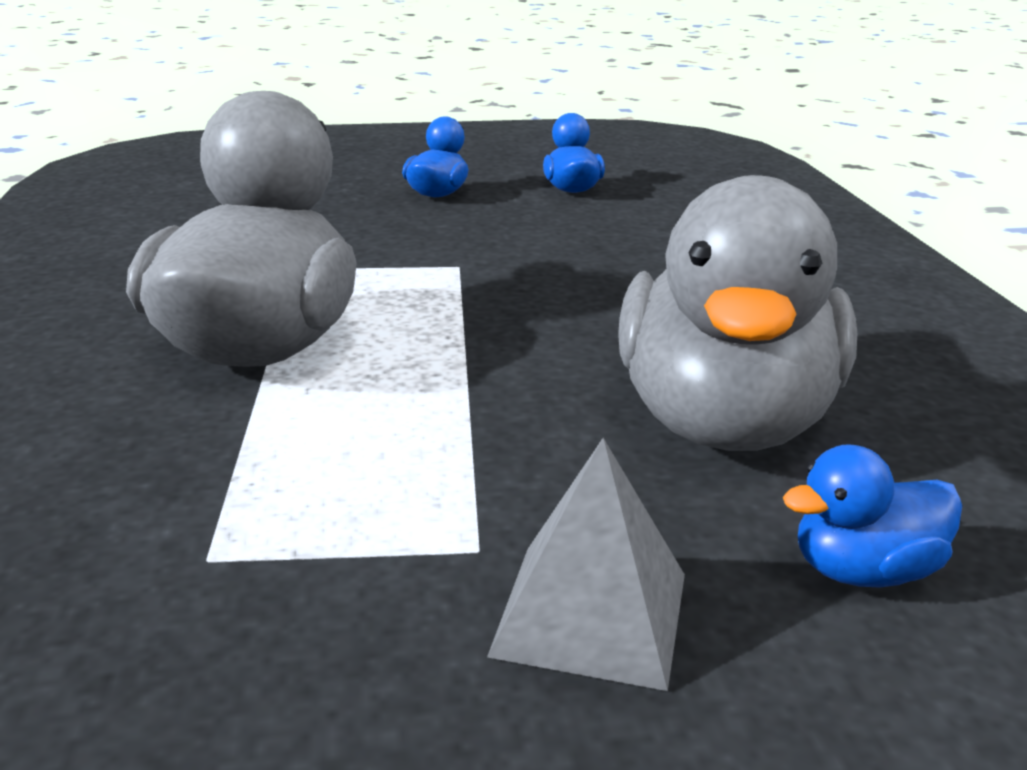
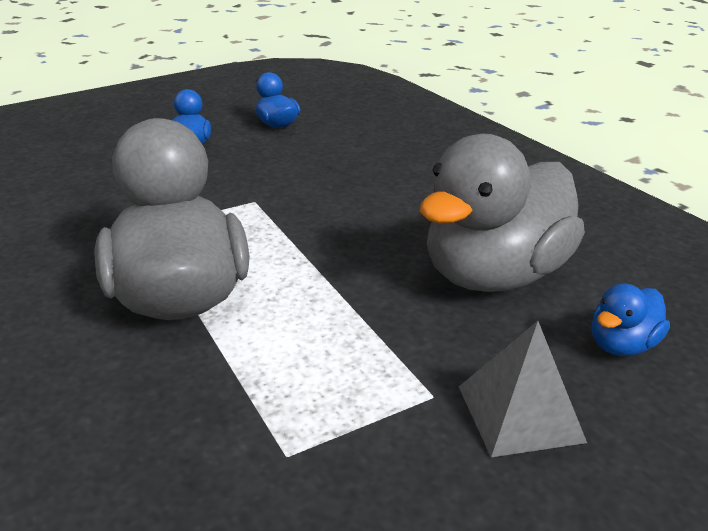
camera: 25 degrees left, 5 degrees up
grey duck [618,175,857,451] -> grey duck turned 60 degrees clockwise [420,134,585,292]

